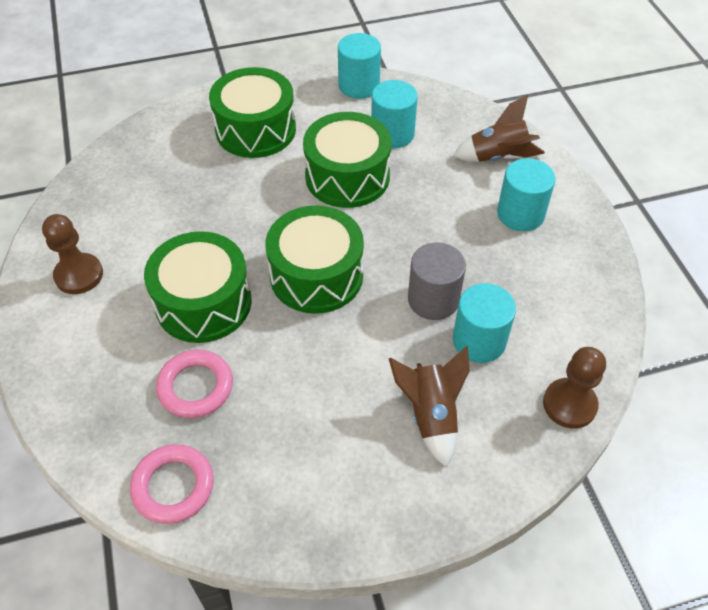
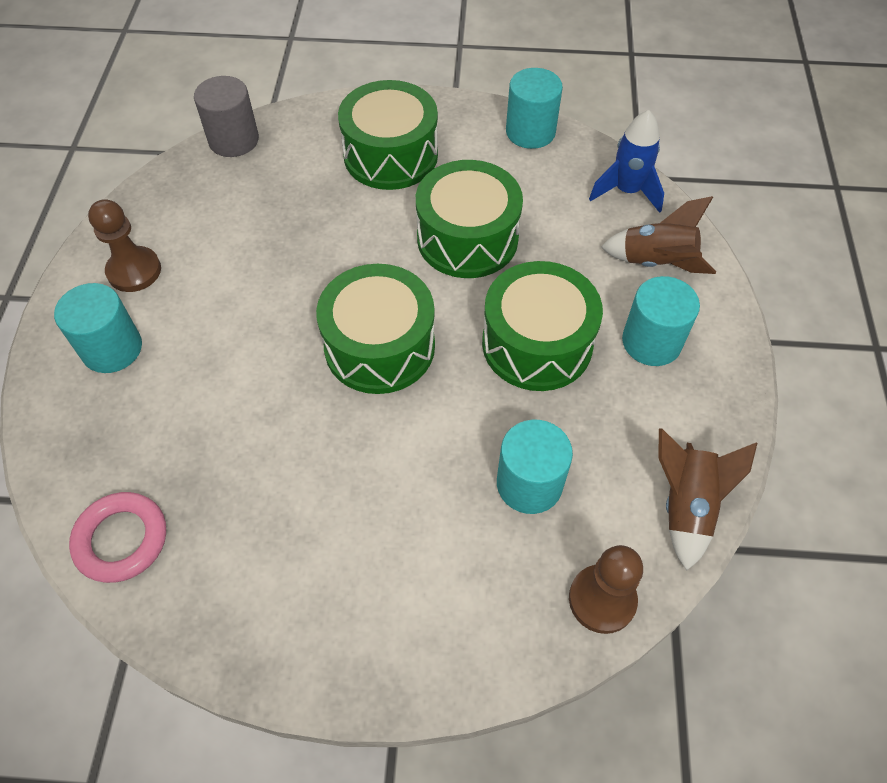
camera: 20 degrees right, 5 degrees up
green drum [144,231,251,343] -> green drum moved to [482,261,603,391]
pink ring [156,350,233,418] -> none
turquoise cylinder [371,80,418,148] -> turquoise cylinder moved to [54,283,142,373]
brown rocket [389,346,470,467] -> brown rocket moved to [658,429,757,571]
grey cylinder [408,242,466,320] -> grey cylinder moved to [194,76,259,157]
none -> blue rocket [589,110,664,213]

